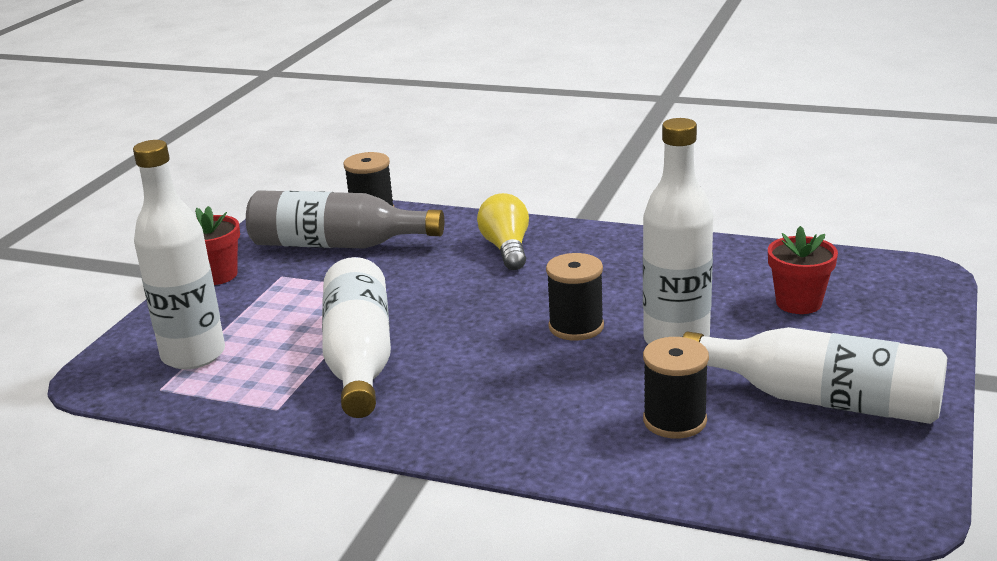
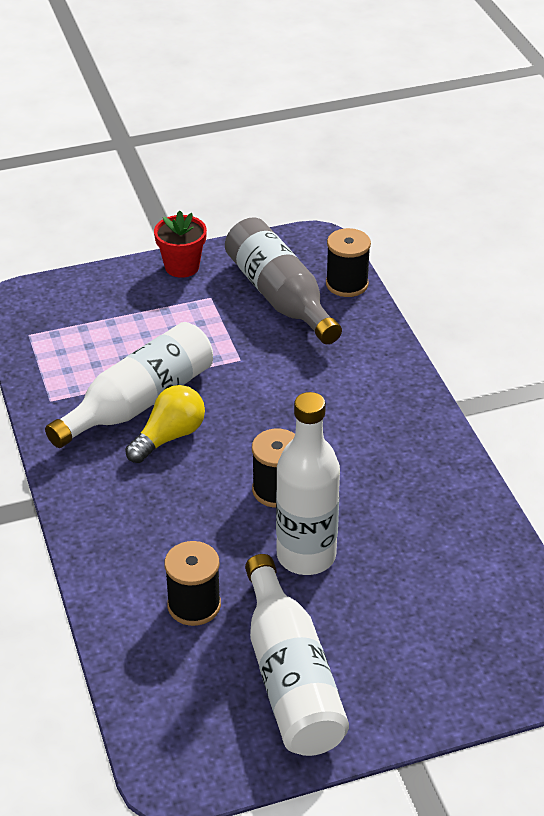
camera: 50 degrees right, 15 degrees up
white bottle [133,140,225,369] -> none
yellow light bulb [477,193,529,270] -> yellow light bulb moved to [125,385,205,463]
red flower pot [768,226,838,314] -> none

